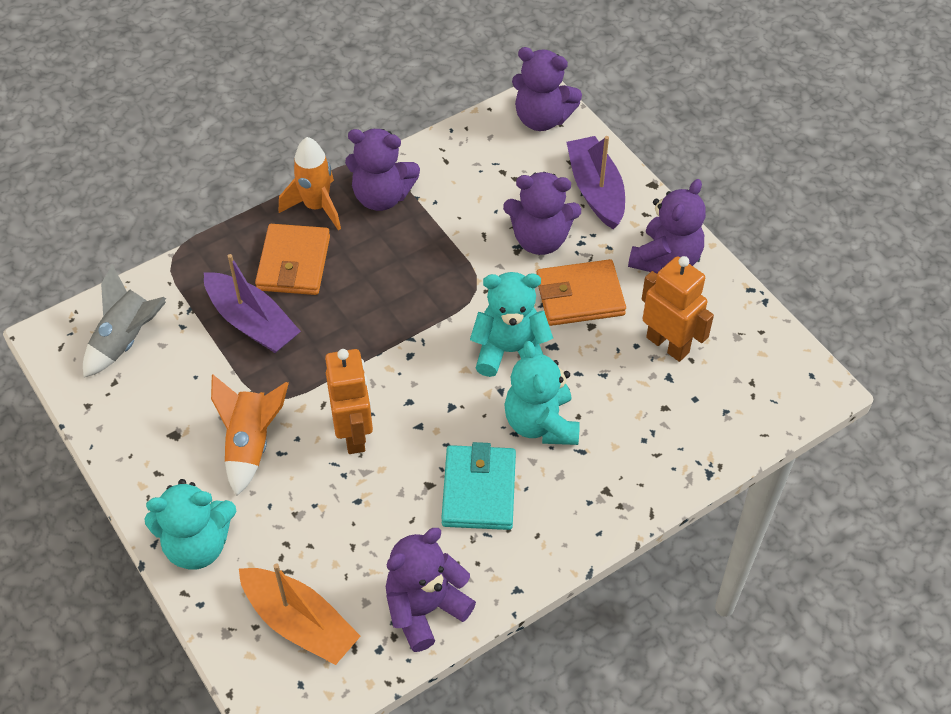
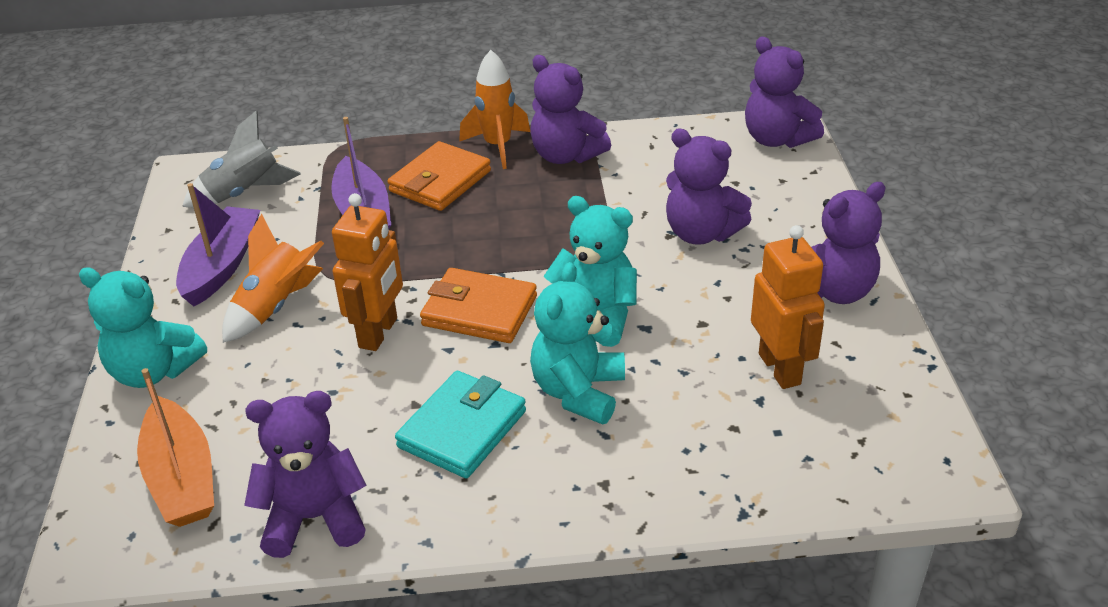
camera: 30 degrees right, 15 degrees down
orange wallet [536,259,626,326] -> orange wallet moved to [420,268,537,343]
purple boat [566,136,625,229] -> purple boat moved to [176,183,260,307]

